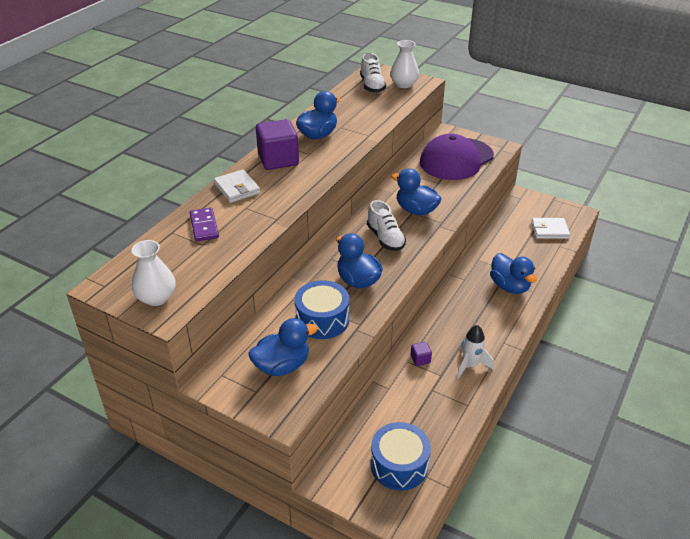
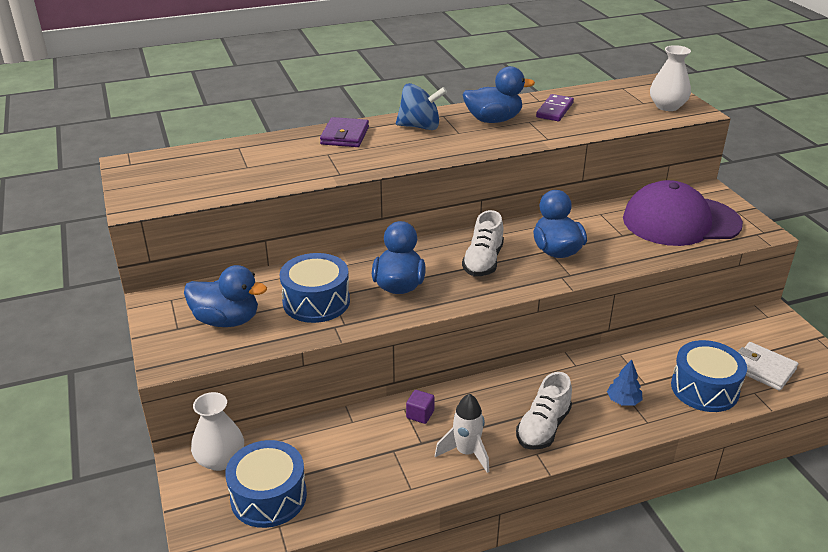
camera: 40 degrees right, 5 degrees down
white vase [131,240,176,306] -> white vase moved to [191,392,244,471]
purple domino [190,207,219,242] -> purple domino moved to [536,94,574,121]
white wallet [214,170,260,203] -> purple wallet [320,117,369,147]
purple cube [256,119,299,170] -> blue spinning top [396,83,447,130]
white shoe [360,53,386,93] -> white shoe moved to [516,372,572,450]
blue duck [490,253,537,294] -> blue tree [607,359,643,406]
none -> blue drum [671,340,747,412]

